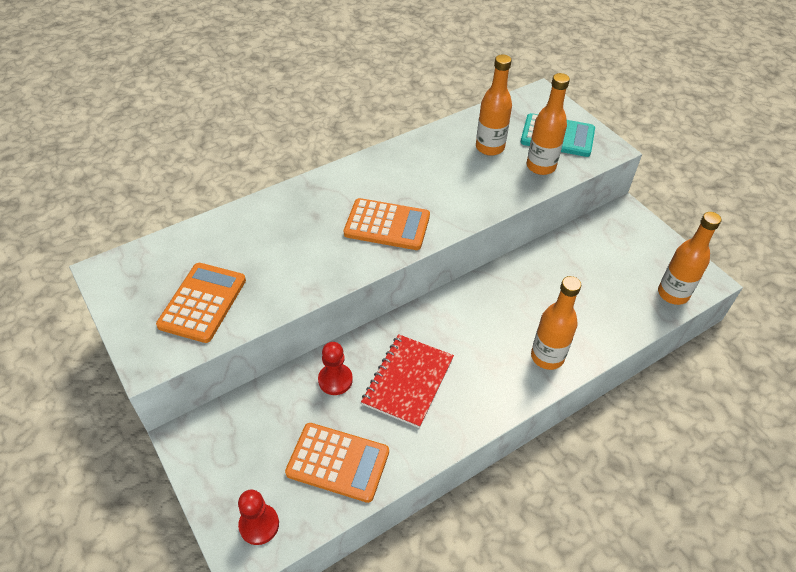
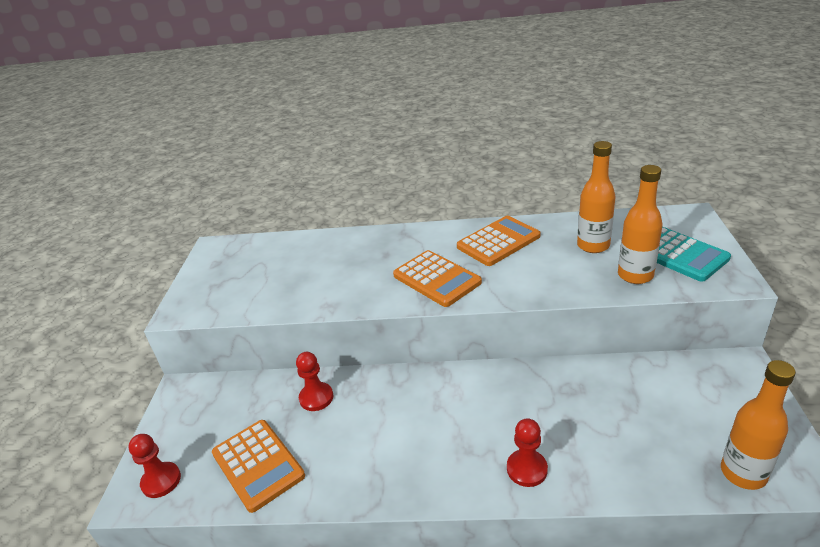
camera: 40 degrees right, 15 degrees down
orange calculator [156,263,246,343] -> orange calculator moved to [457,216,540,266]
red notebook [361,334,454,428] -> none
orange bottle [531,276,581,370] -> red pawn [507,418,548,487]

